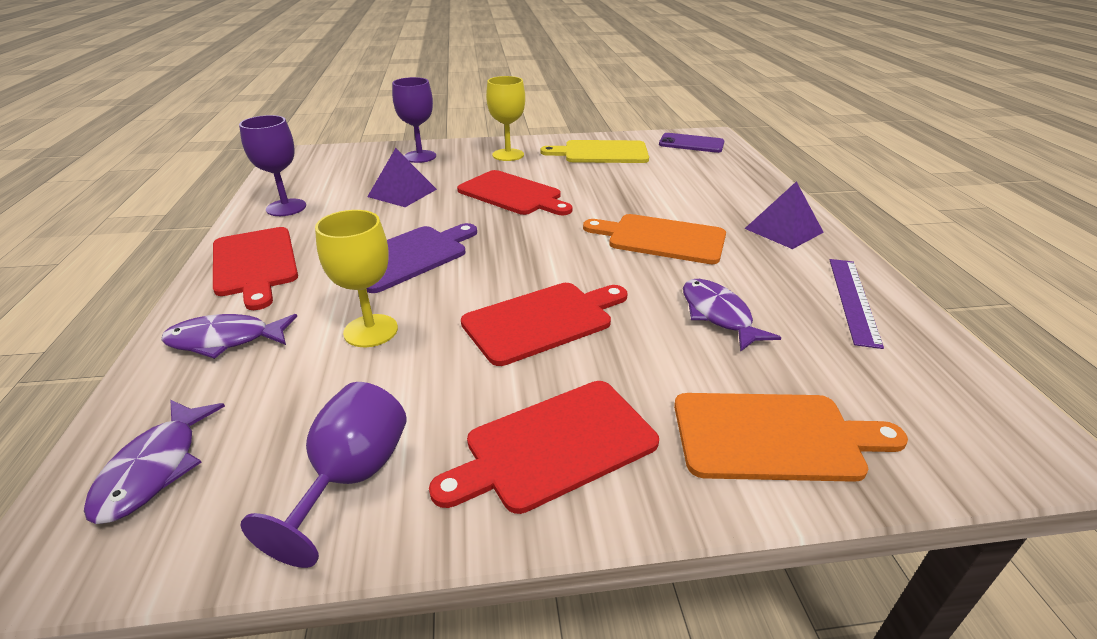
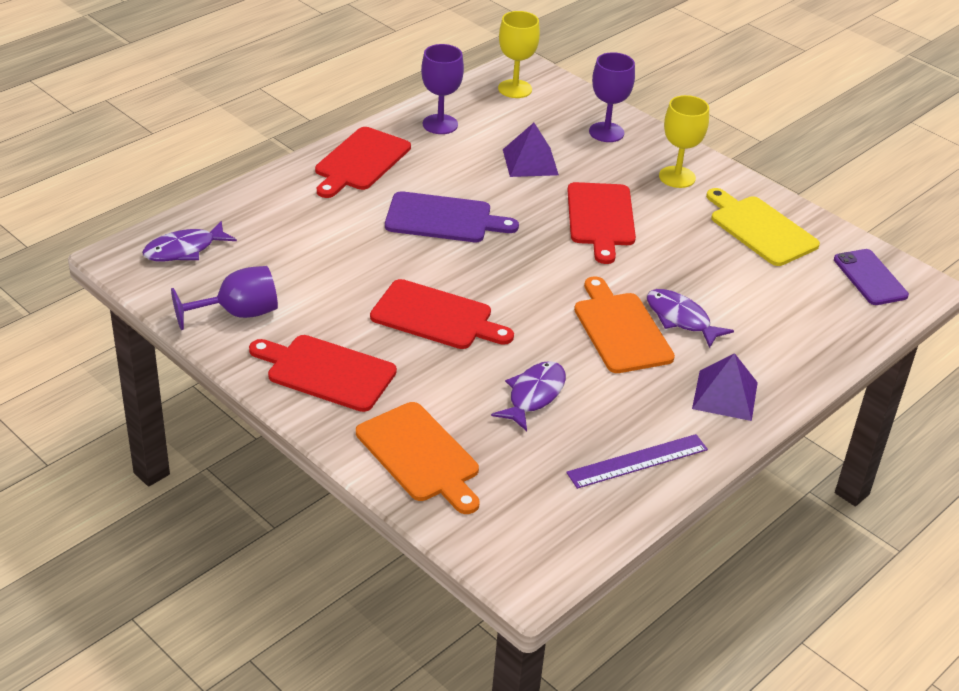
camera: 50 degrees right, 5 degrees up
purple fish [161,314,297,359] -> purple fish moved to [647,289,734,348]
yellow goblet [315,210,398,347] -> yellow goblet moved to [498,11,540,98]

